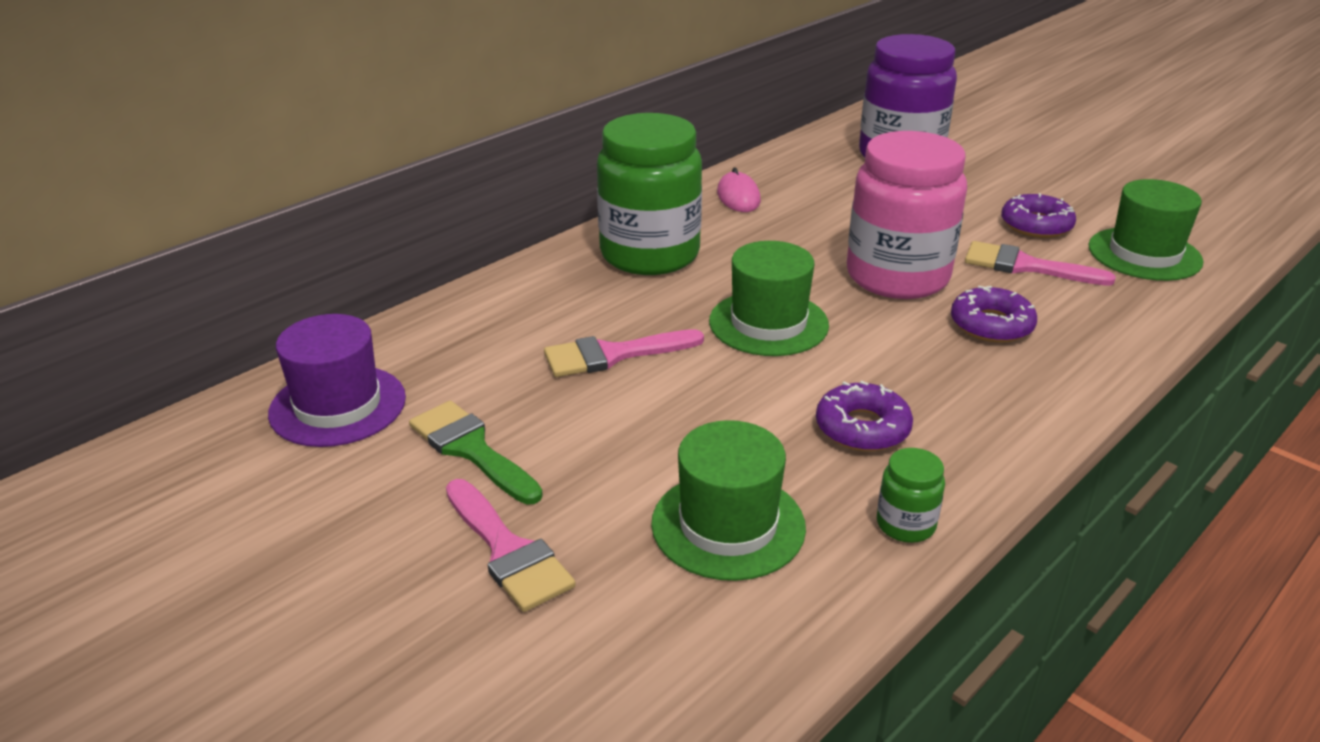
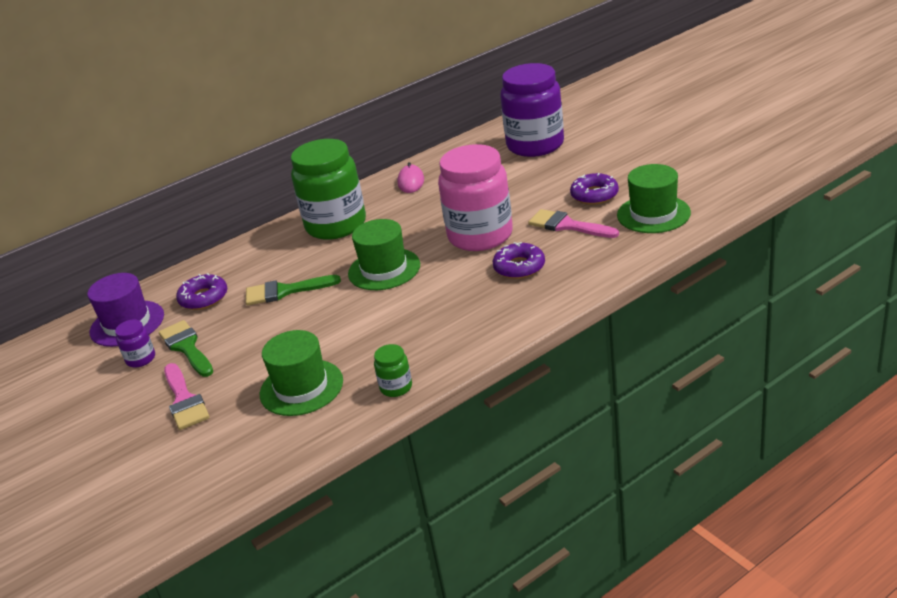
camera: 15 degrees right, 0 degrees up
pink brush [544,329,704,377] -> green brush [246,275,341,305]
purple donut [816,381,913,451] -> purple donut moved to [176,273,227,310]
none -> purple jar [115,319,155,367]

